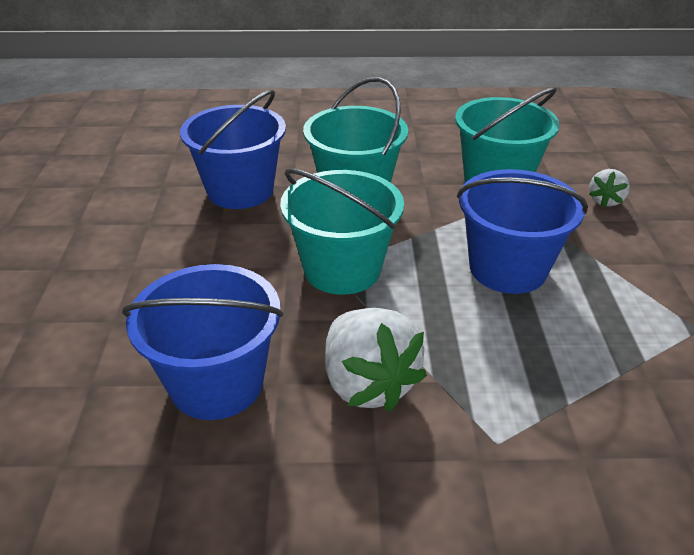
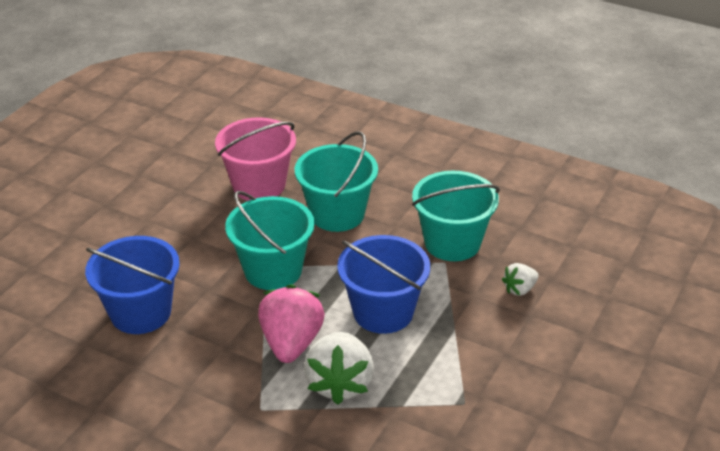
camera: 30 degrees right, 0 degrees up
blue bucket [180,89,286,209] -> pink bucket [215,117,296,201]
white strawberry [325,308,427,412] -> white strawberry moved to [304,332,374,405]
none -> pink strawberry [258,284,325,363]

